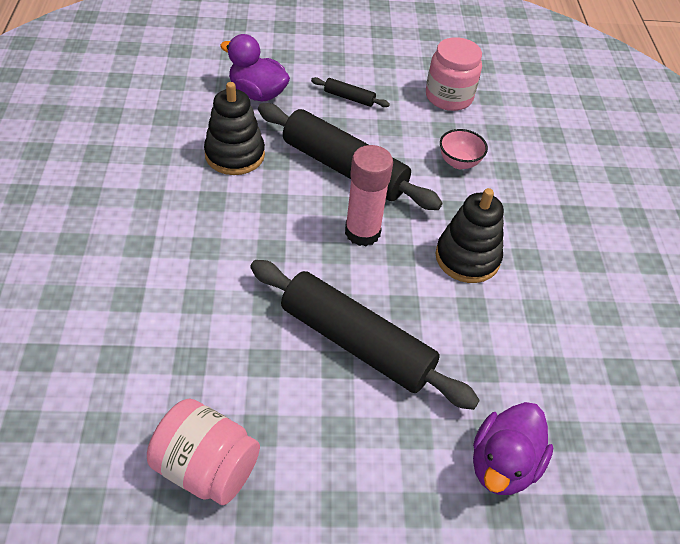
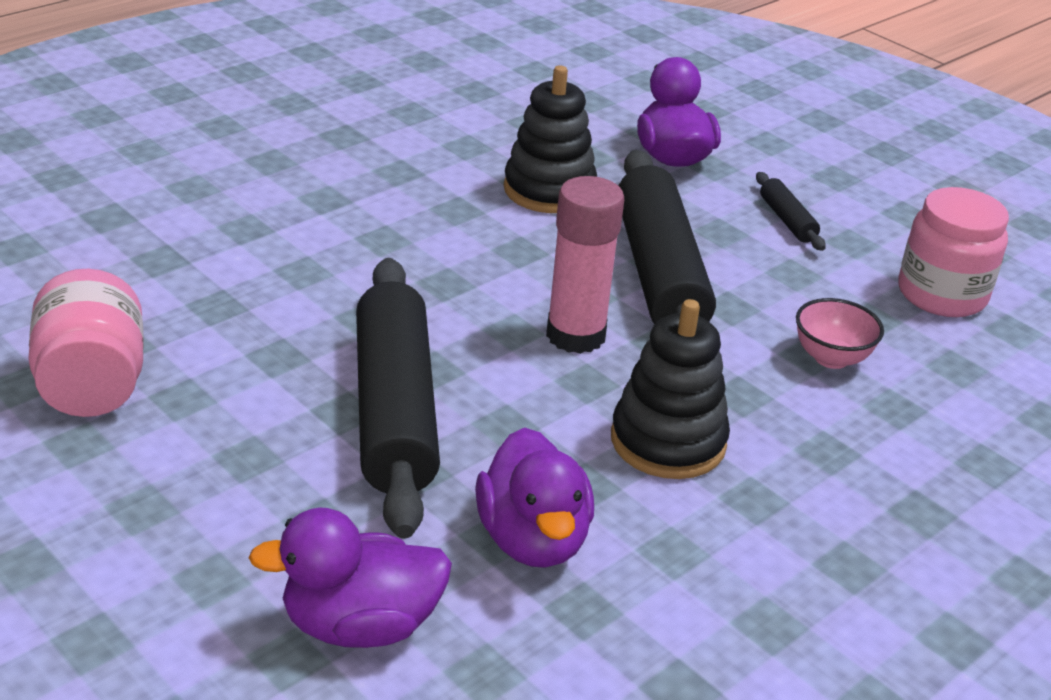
camera: 50 degrees right, 15 degrees down
none -> purple duck [475,428,594,568]

